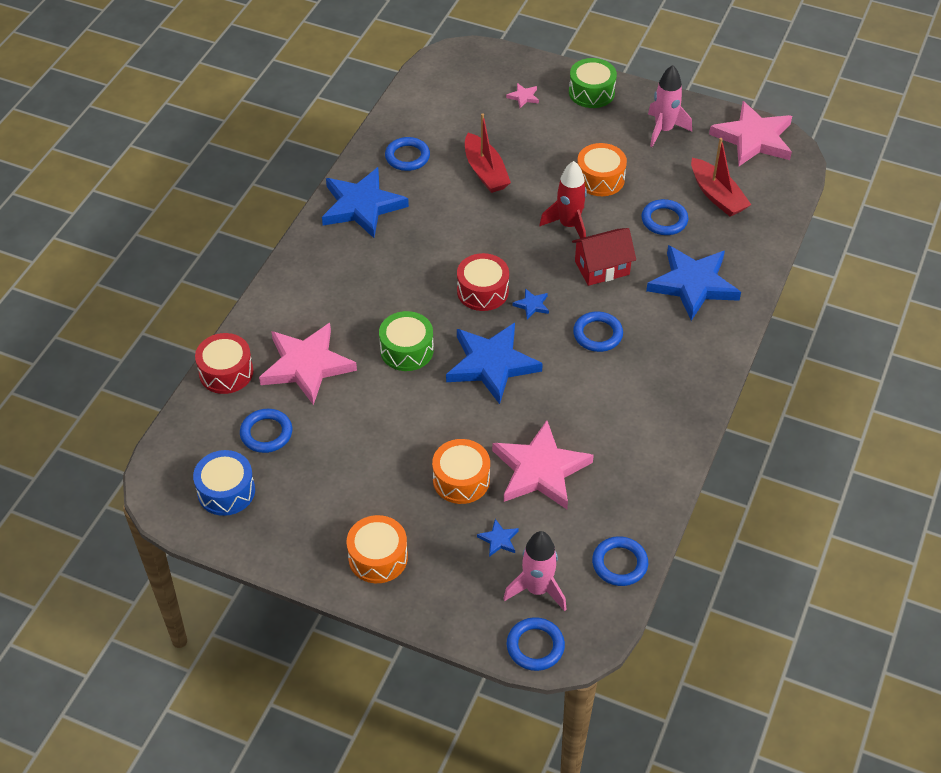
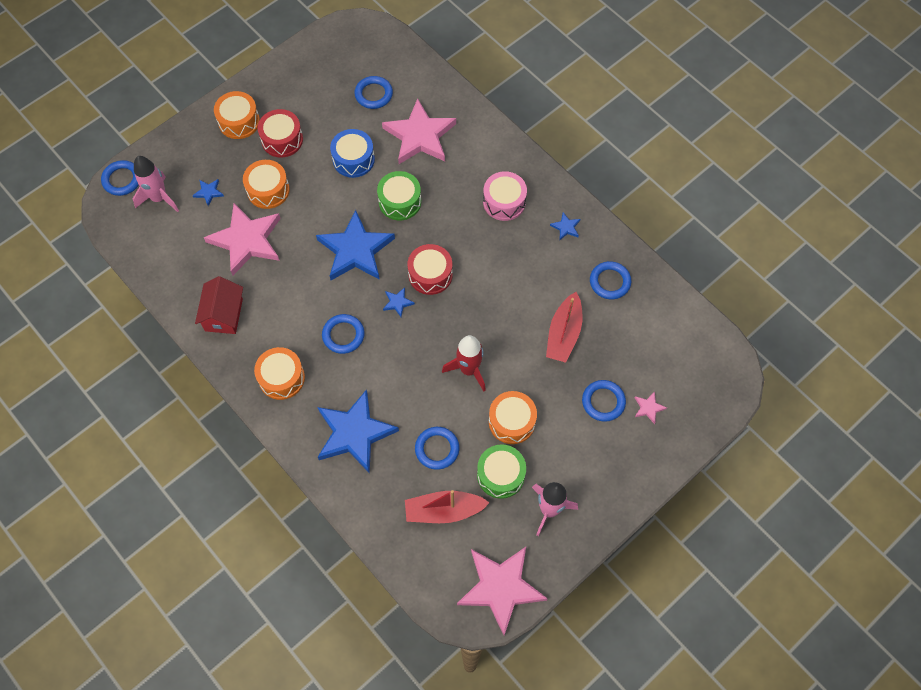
camera: 115 degrees right, 15 degrees up
blue drum [193,450,255,516] -> blue drum moved to [330,129,375,178]
red drum [195,333,254,394] -> red drum moved to [258,109,303,157]
blue star [322,167,409,238] -> blue star [550,212,580,240], size x0.40
red boat [465,113,511,193] -> red boat turned 75 degrees counterclockwise [546,292,582,363]
green drum [569,58,617,108] -> green drum moved to [477,444,526,499]
red house [572,228,636,286] -> red house moved to [195,276,243,334]
blue ring [592,536,648,586] -> blue ring moved to [582,380,626,422]
none -> orange drum [254,347,305,400]
none -> pink drum [483,171,527,221]

